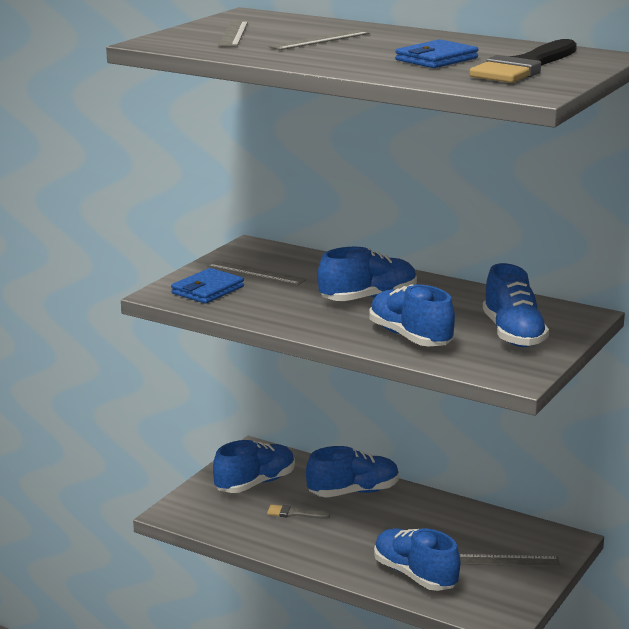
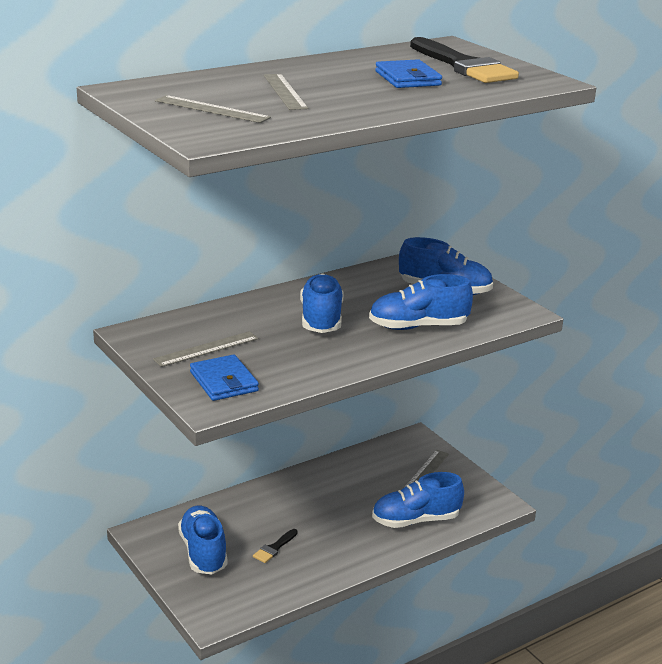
camera: 65 degrees left, 5 degrees up
grey brush [267,505,330,519] -> black brush [253,529,298,563]
blue shoe [306,446,399,497] -> none

